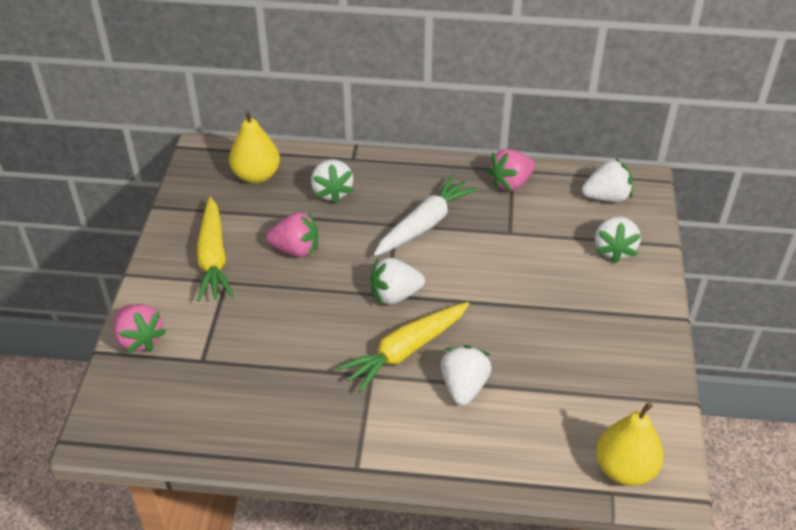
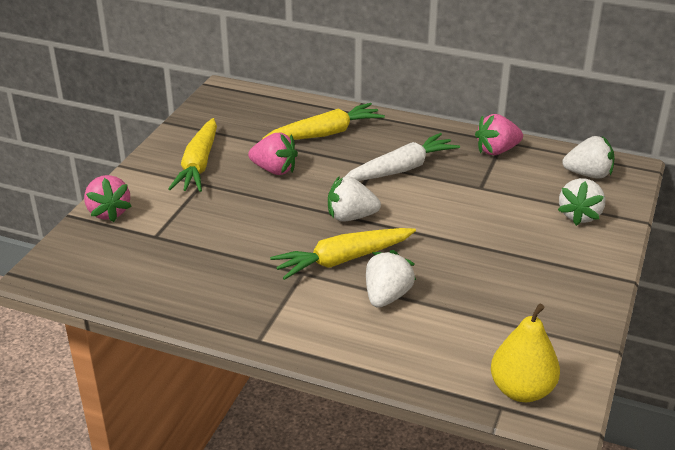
camera: 15 degrees right, 10 degrees down
yellow pear [229,110,280,184] -> none
white strawberry [311,159,354,204] -> yellow carrot [262,103,385,140]

